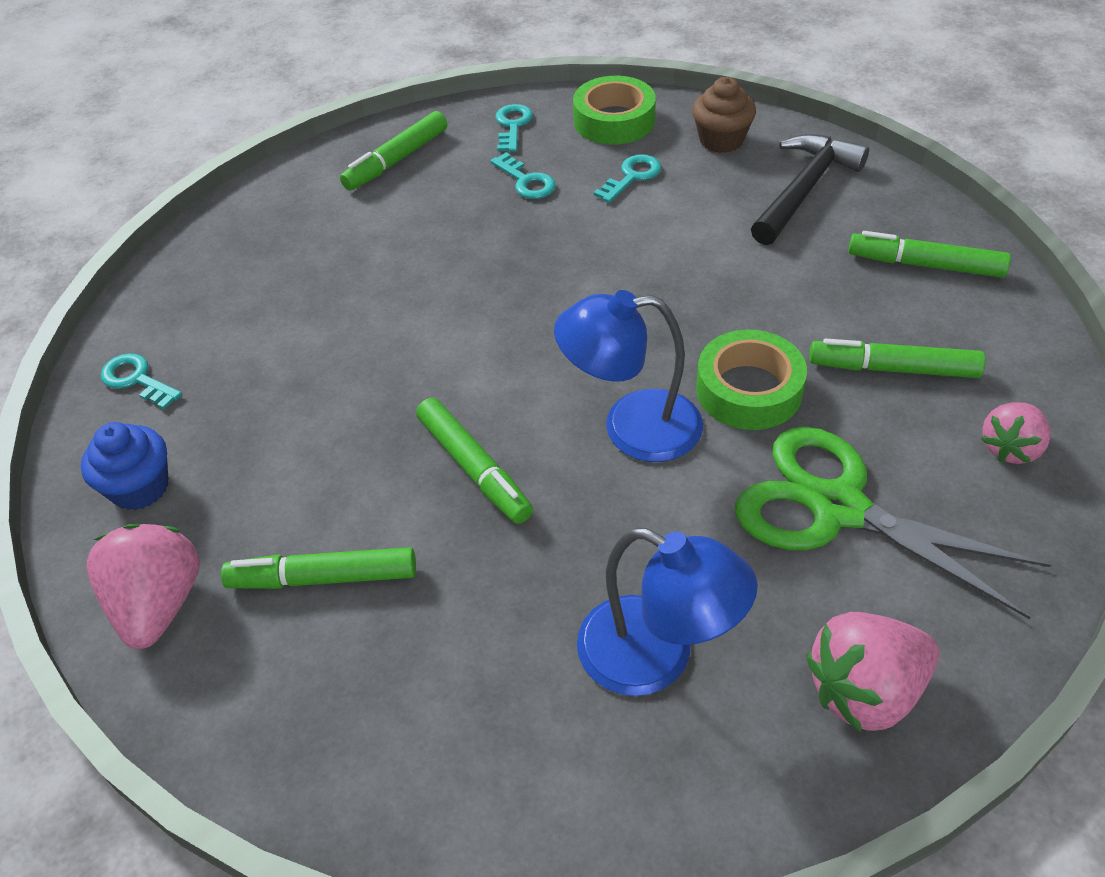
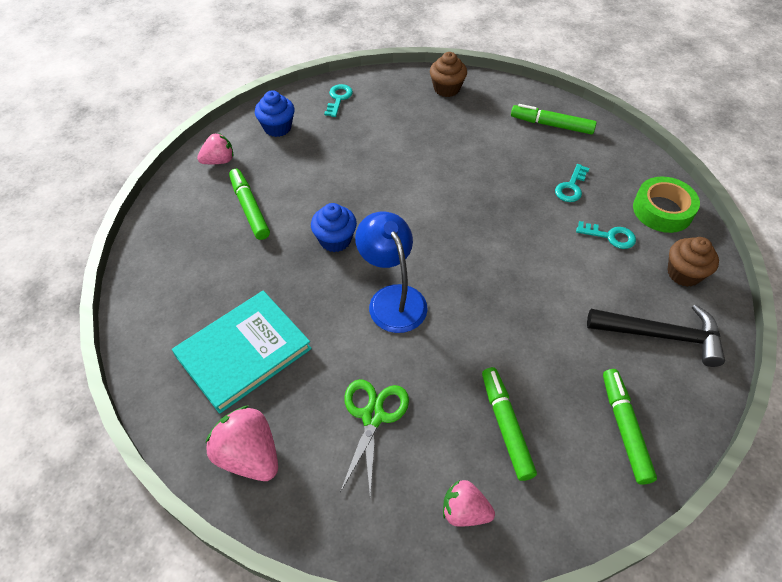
camera: 65 degrees right, 5 degrees up
pink strawberry [86,524,200,649] -> pink strawberry [197,133,233,164], size x0.65
green marker [416,398,533,524] -> blue cupcake [311,203,357,252]
turquoise key [496,104,533,152] -> none
blue lamp [577,528,758,696] -> turquoise book [172,291,312,414]
green tape [696,329,807,430] -> none
green scissors [735,427,1051,619] -> green scissors [340,379,409,495], size x0.66
none -> brown cupcake [430,52,467,97]

